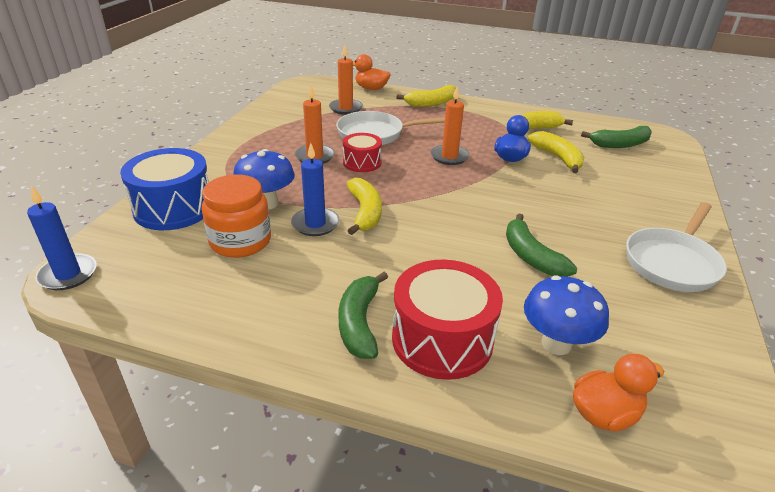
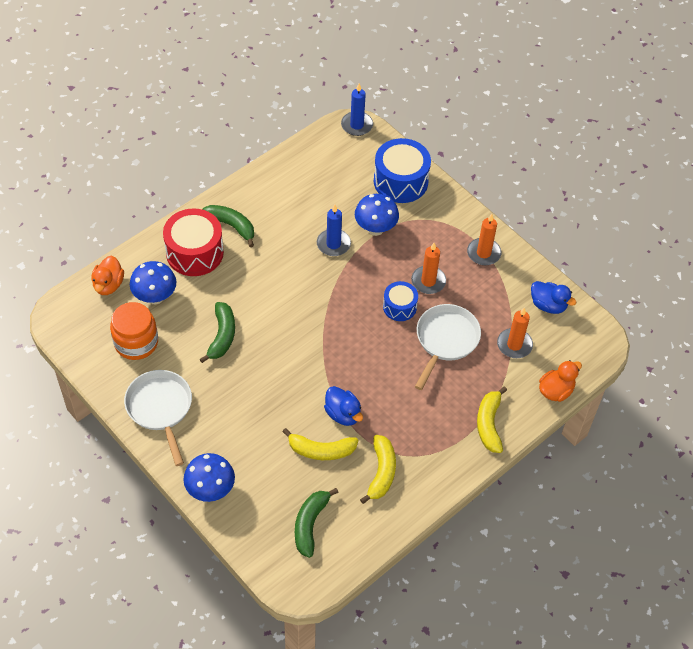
camera: 120 degrees right, 20 degrees up
orange jar [202,175,271,258] -> orange jar moved to [110,302,158,360]
red drum [343,133,382,172] -> blue drum [383,281,418,321]
yellow banana [347,178,382,235] -> none
orange candle [431,86,470,165] -> orange candle moved to [467,214,501,265]
green banana [506,214,577,277] -> green banana turned 90 degrees clockwise [200,302,235,363]
none -> blue mushroom [183,453,235,502]
none -> blue duck [531,281,576,314]

